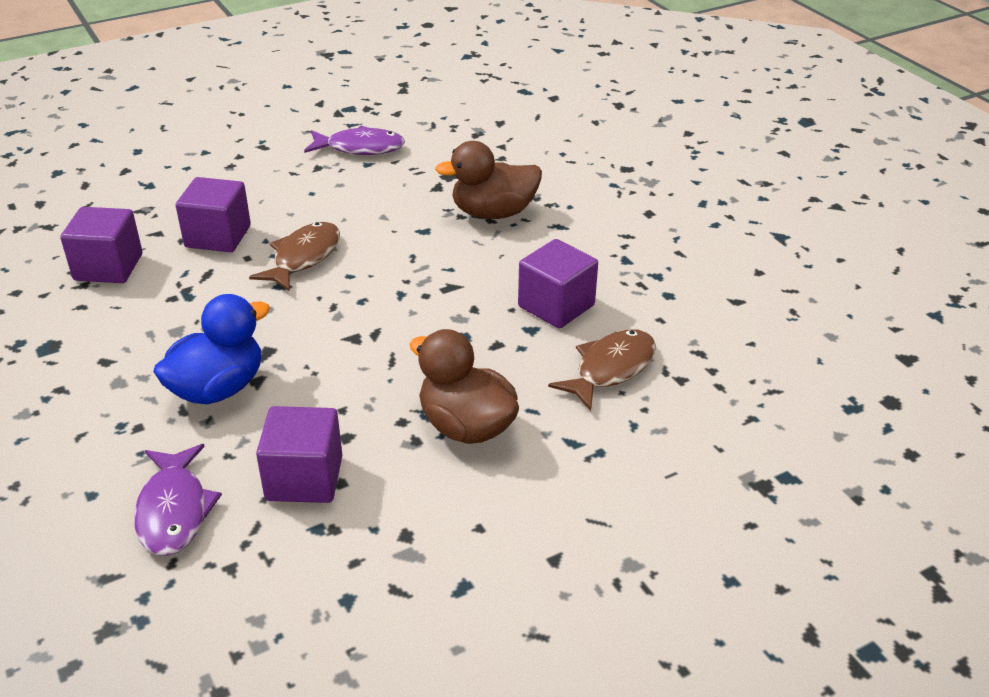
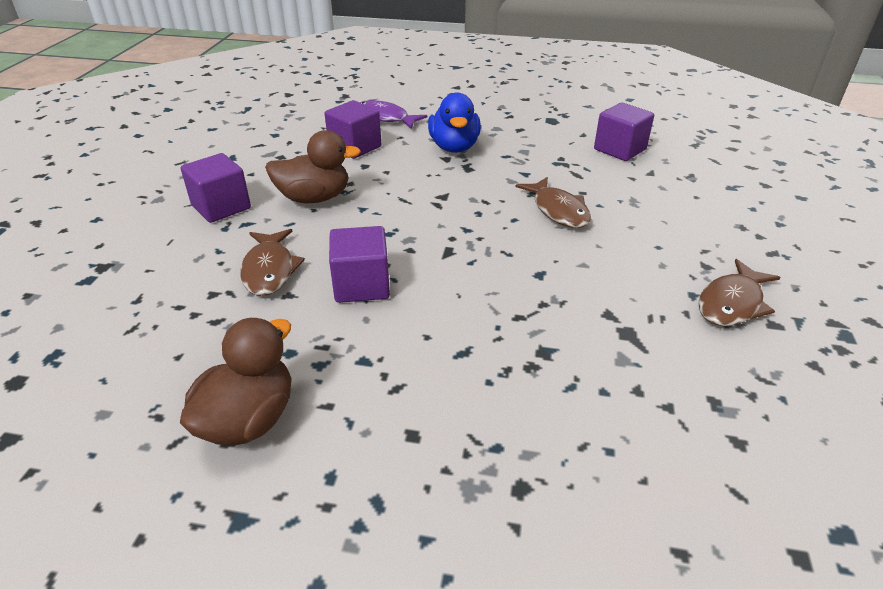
camera: 130 degrees right, 0 degrees up
purple cube [176,177,251,252] -> purple cube moved to [181,153,251,223]
purple fish [304,126,405,155] -> brown fish [698,259,781,326]
brown duck [435,141,542,219] -> brown duck moved to [180,318,292,446]

